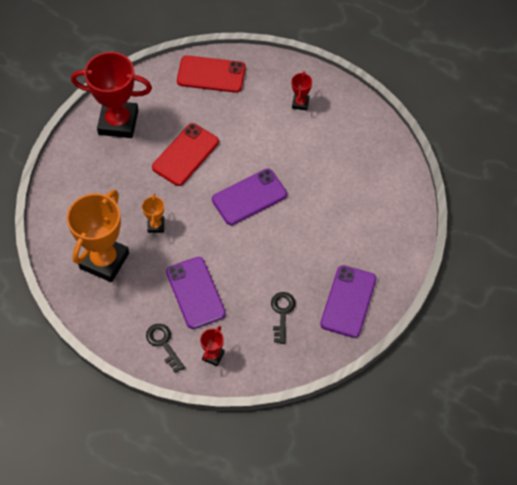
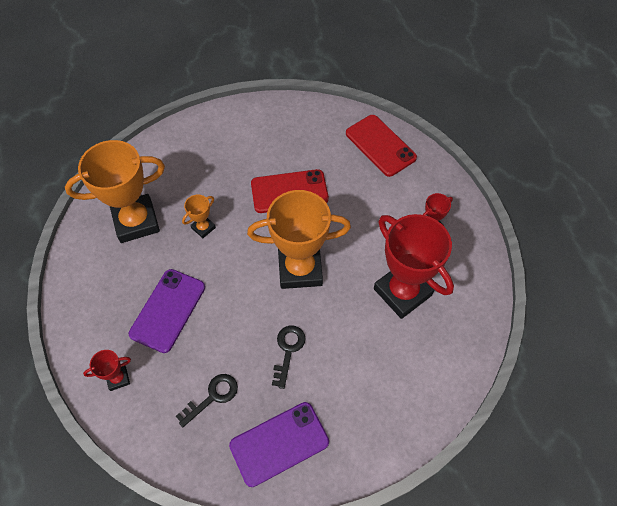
camera: 45 degrees right, 0 degrees up
red trophy [71,52,152,138] -> red trophy moved to [374,214,454,319]
black key [146,324,185,373] -> black key moved to [272,326,306,389]
purple phone [212,169,287,225] -> orange trophy [247,190,351,289]

